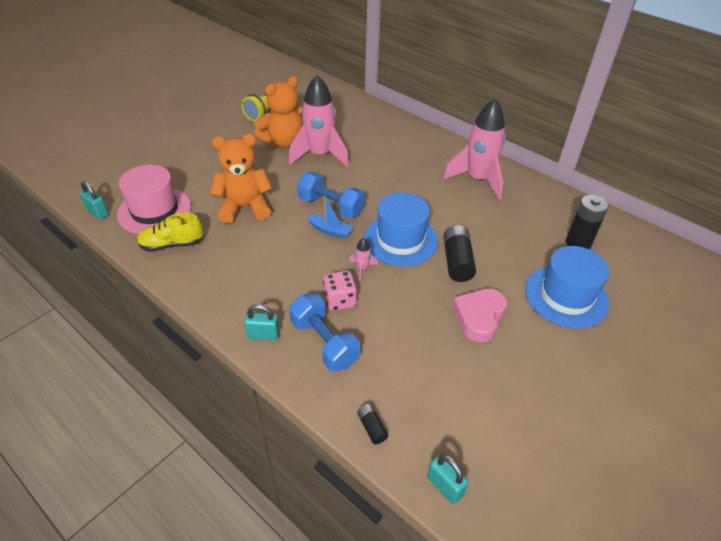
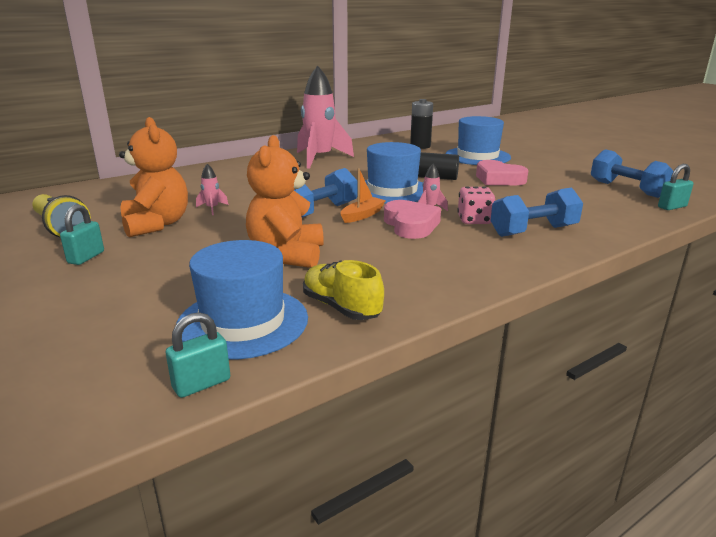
camera: 75 degrees left, 20 degrees down
pink hat [117,165,191,234] -> blue hat [176,240,308,360]
yellow shoe [137,213,203,252] -> yellow shoe turned 135 degrees clockwise [303,260,384,320]
turquoise padlock [244,304,280,341] -> turquoise padlock moved to [60,205,104,265]
pink rocket [288,75,349,167] -> pink rocket [196,164,229,215], size x0.40
blue boat [306,196,354,239] -> orange boat [341,168,386,223]
black battery [357,404,388,444] -> none
none -> pink heart [384,200,441,239]
none -> blue dumbbell [591,149,673,198]

